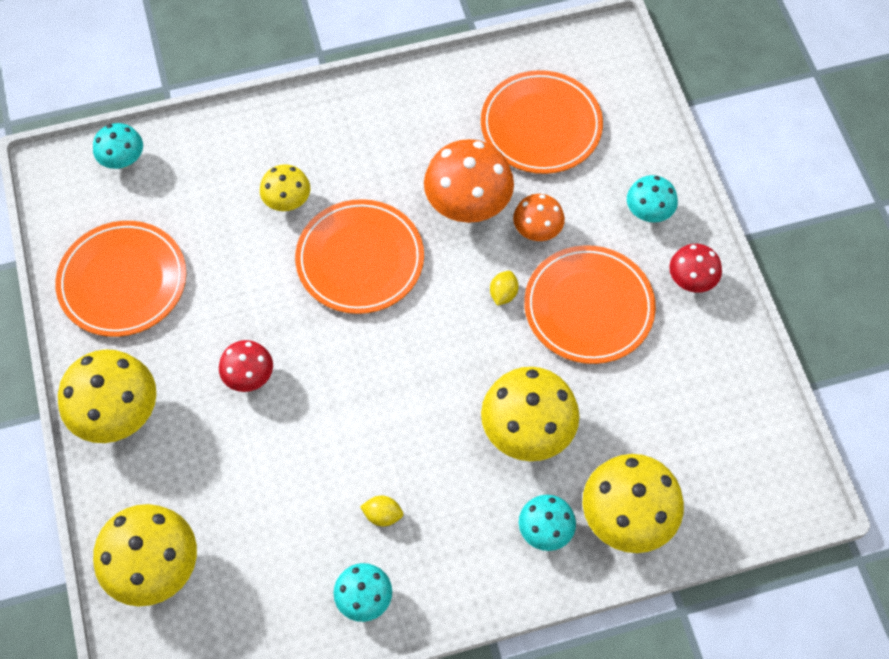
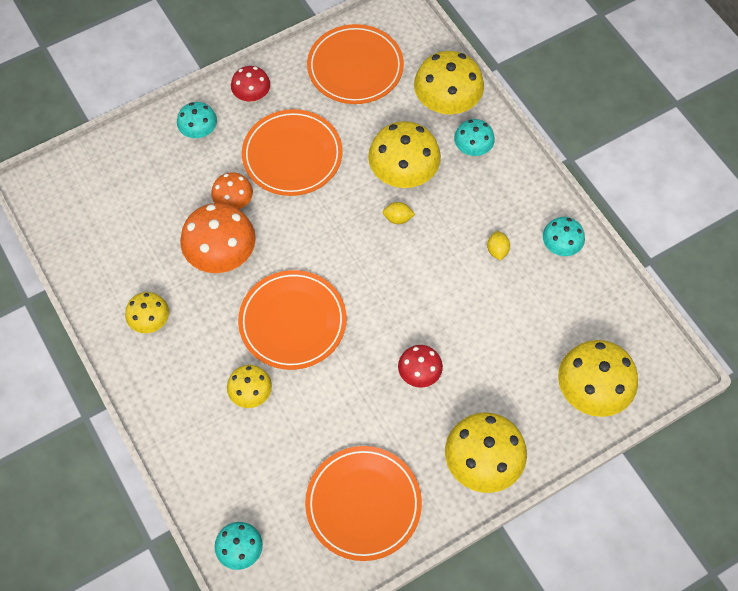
camera: 105 degrees left, 0 degrees up
orange plate [481,70,603,174] -> orange plate moved to [307,24,404,104]
yellow lemon [490,271,519,306] -> yellow lemon moved to [383,202,415,224]
none -> yellow mushroom [125,292,169,333]

